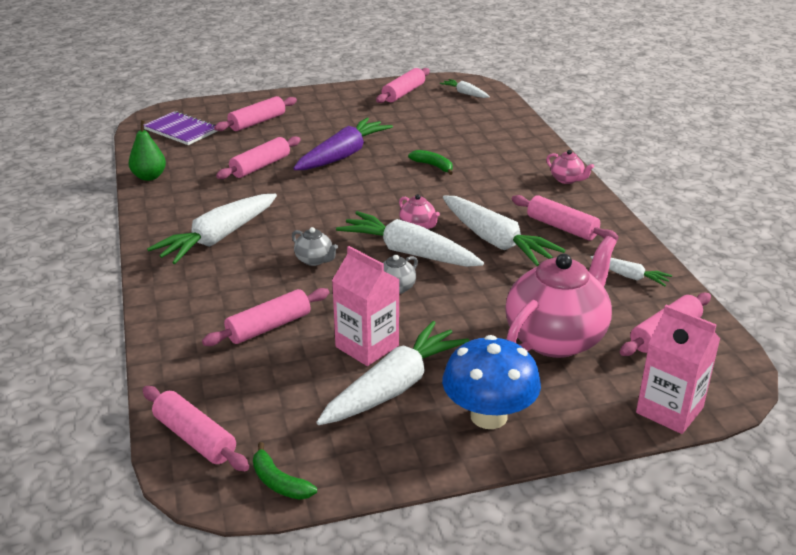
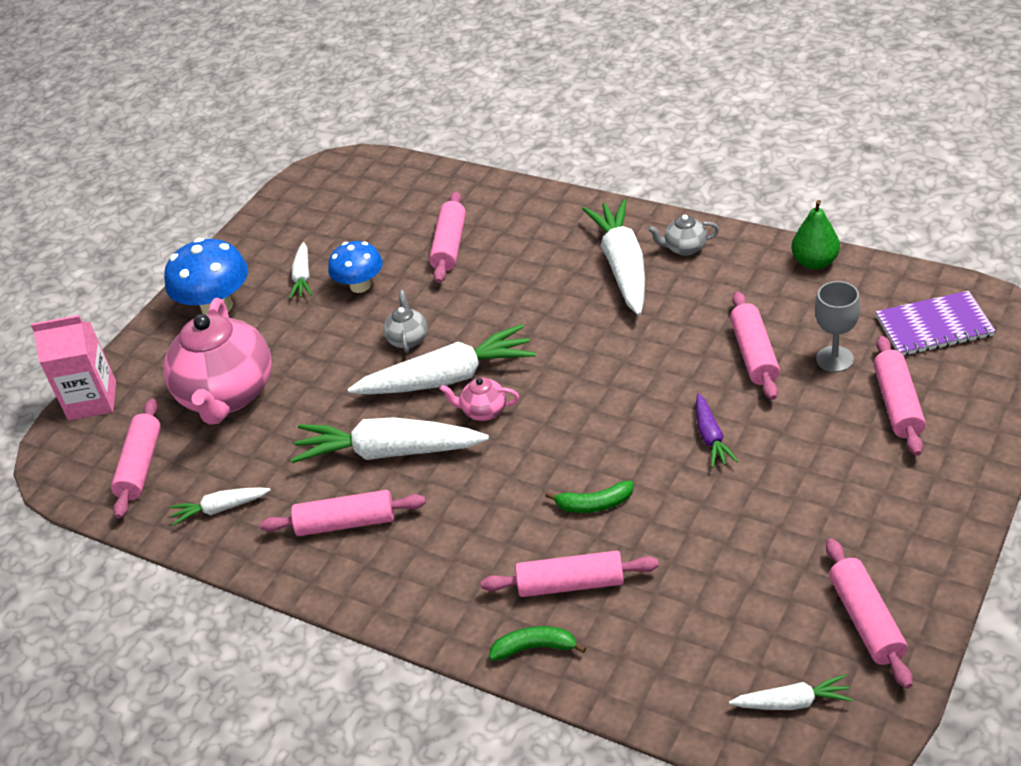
camera: 140 degrees right, 10 degrees up
pink rolling pin [142,386,249,471] -> pink rolling pin moved to [481,551,659,597]
green banana [253,442,317,500] -> green banana moved to [489,626,586,661]
grey teapot [292,227,338,266] -> grey teapot moved to [648,215,719,256]
purple carrot [293,117,393,170] -> purple carrot [696,393,738,468], size x0.50
white carrot [316,321,469,425] -> white carrot [289,242,312,299], size x0.50
pink carton [332,246,400,366] -> blue mushroom [328,241,383,293]
pink teapot [546,150,594,184] -> none
none -> grey goblet [815,281,860,372]

